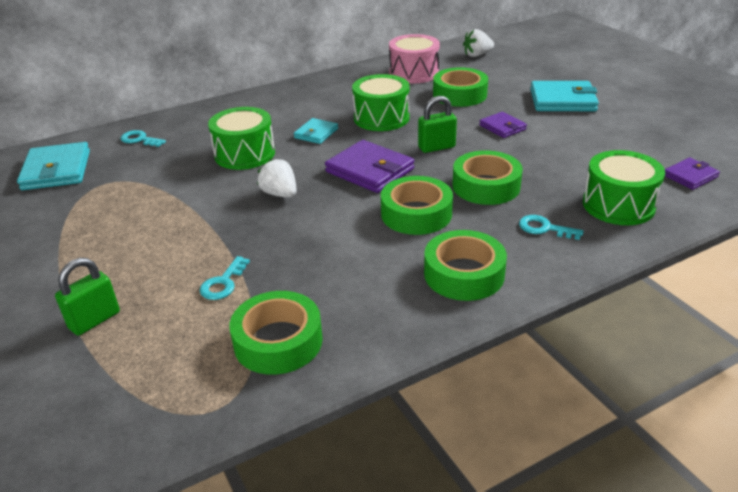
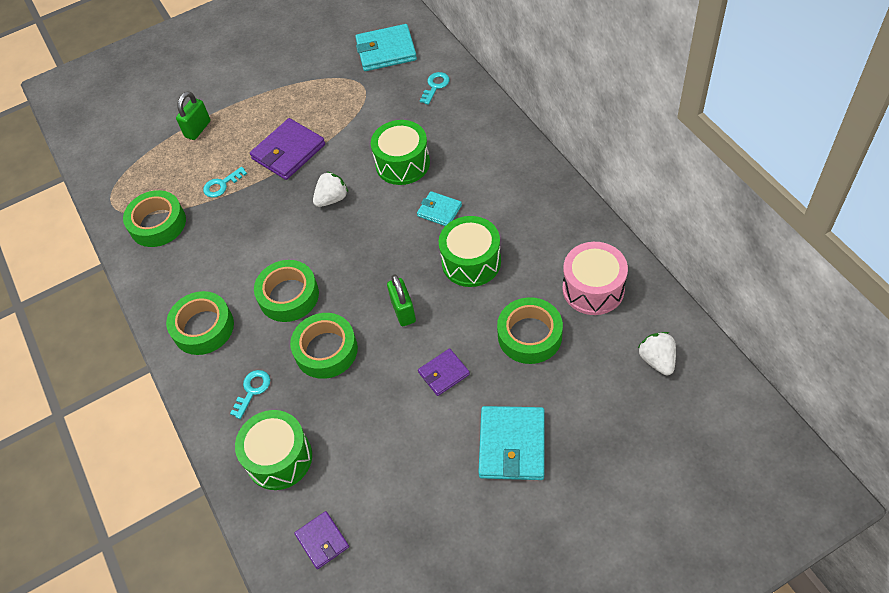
camera: 95 degrees right, 20 degrees up
green padlock [55,258,120,336] -> green padlock turned 75 degrees clockwise [176,91,211,140]
turquoise key [200,256,250,300] -> turquoise key turned 60 degrees counterclockwise [203,167,247,198]
purple wallet [325,140,414,193] -> purple wallet moved to [250,118,325,180]

